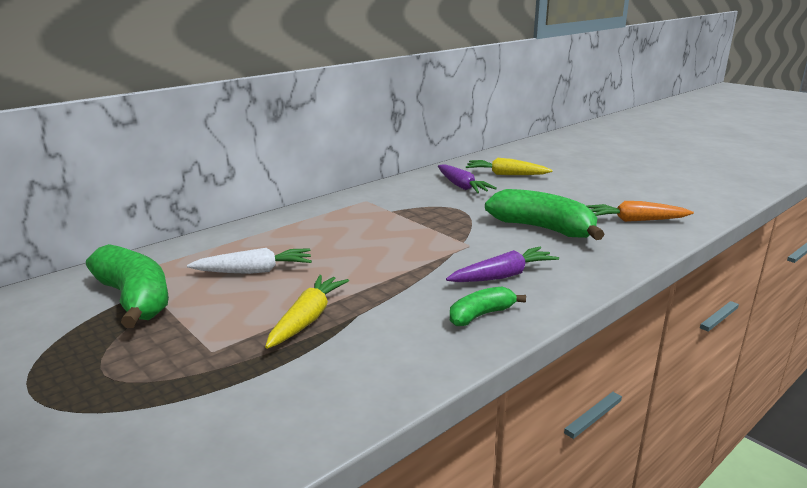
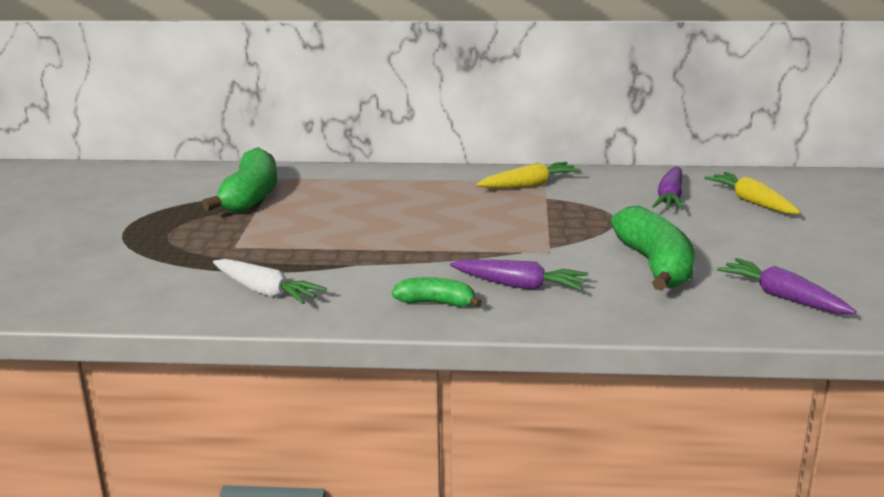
camera: 45 degrees right, 0 degrees up
white carrot [187,248,312,274] -> white carrot moved to [213,259,327,304]
yellow carrot [265,275,349,349] -> yellow carrot moved to [476,162,581,188]
orange carrot [586,201,694,222] -> purple carrot [717,258,856,314]

